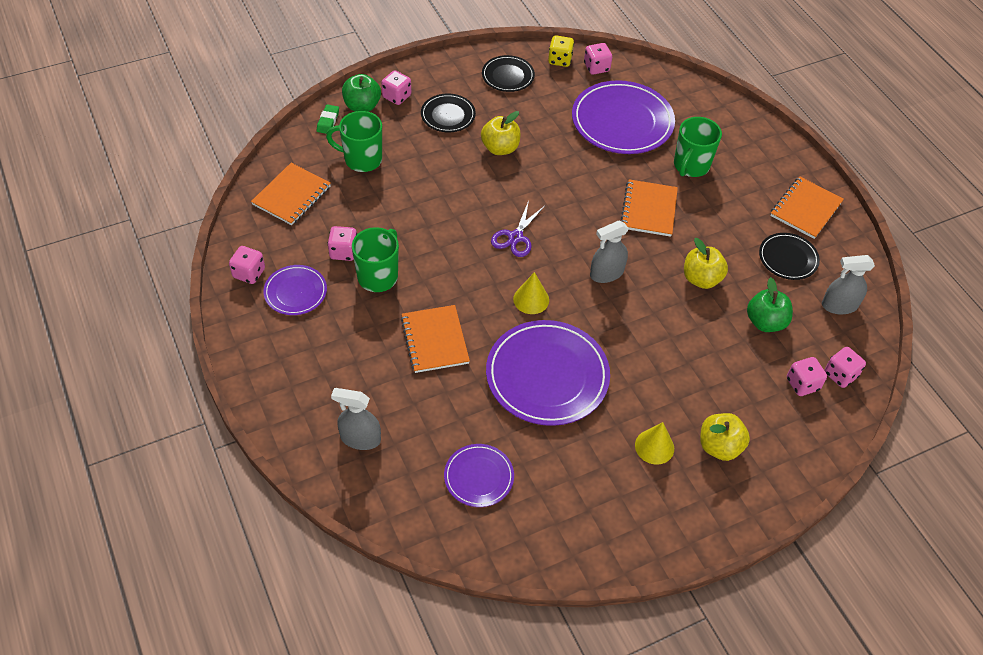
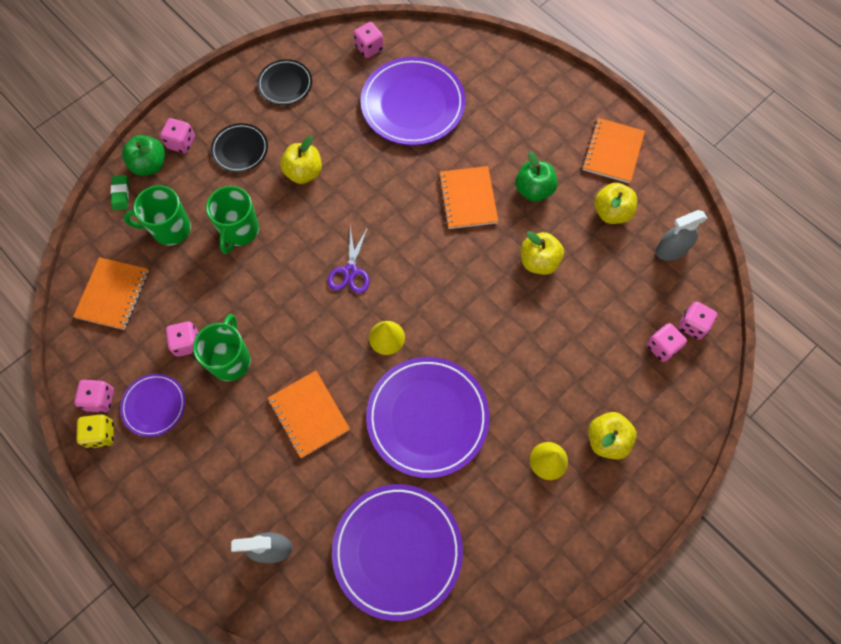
camera: 15 degrees left, 15 degrees up
purple plate [444,444,514,507] -> purple plate [332,484,463,621], size x1.89
yellow dice [548,35,574,67] -> yellow dice moved to [76,414,114,449]
grey spray bottle [590,221,629,283] -> none
green mug [674,117,722,177] -> green mug moved to [206,186,259,254]
green apple [747,277,793,332] -> green apple moved to [515,151,557,202]
black plate [759,233,820,280] -> yellow apple [594,183,637,224]

